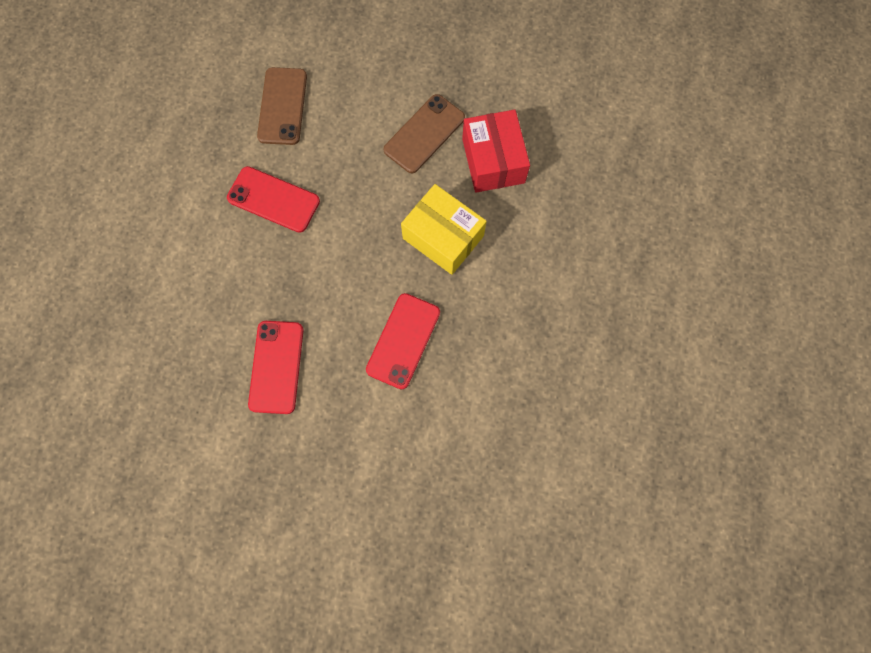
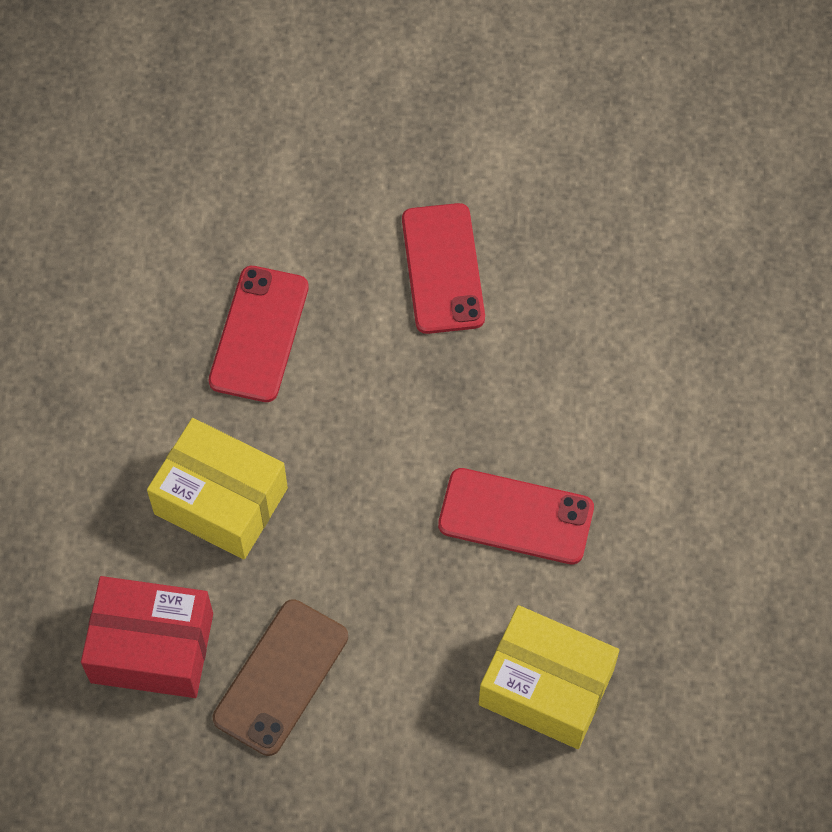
camera: 170 degrees right, 10 degrees down
brown phone [257,67,307,145] -> yellow box [479,605,619,749]
red box [462,109,530,193] -> red box turned 60 degrees counterclockwise [81,576,213,698]

